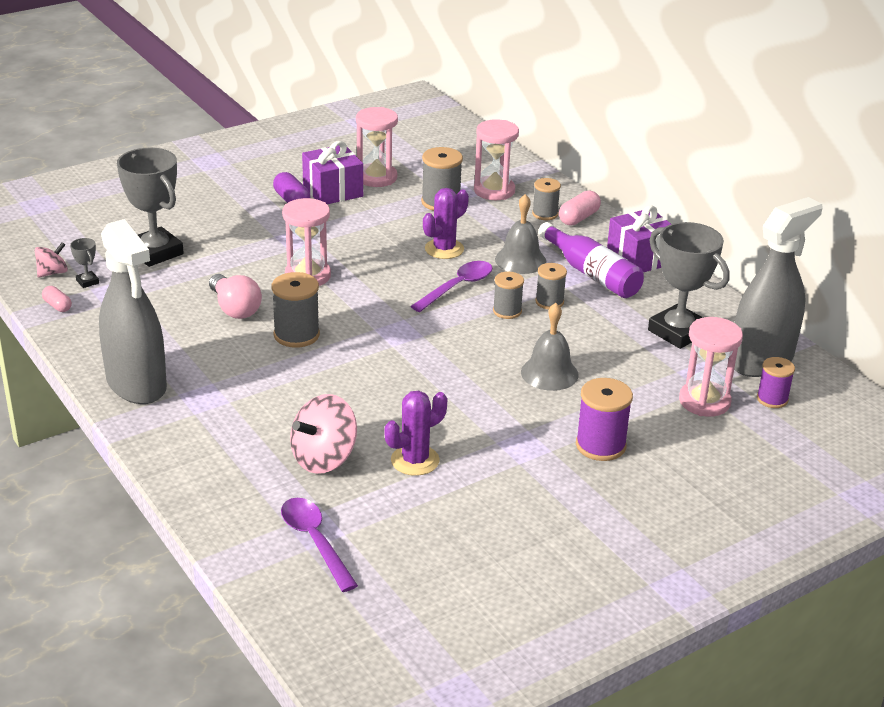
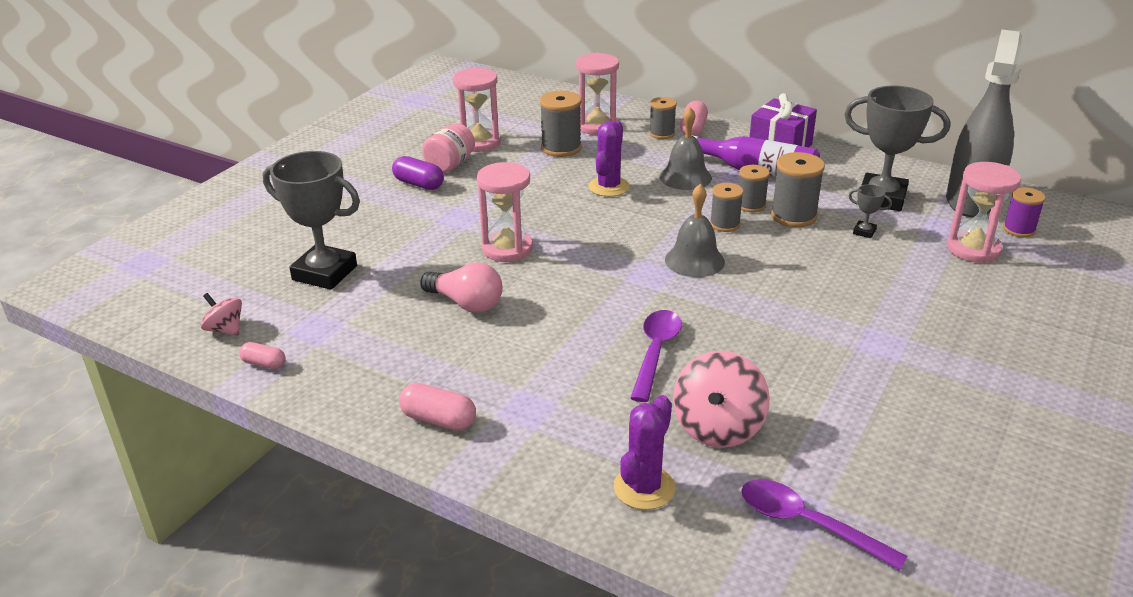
camera: 25 degrees left, 0 degrees up
pink spinning top [35,242,68,278] -> pink spinning top turned 75 degrees counterclockwise [201,293,242,335]
grey trophy [70,238,99,288] -> grey trophy moved to [849,184,892,238]
grey spray bottle [99,219,167,404] -> pink capsule [399,383,476,431]
grey spool [271,272,320,348] -> grey spool moved to [771,152,825,227]
purple gift [302,141,363,204] -> pink jar [422,123,475,173]
purple cactus [385,390,447,476] -> purple cactus moved to [614,395,675,510]
purple spoon [411,261,493,312] -> purple spoon moved to [631,310,682,402]
grey bell [521,303,579,391] -> grey bell moved to [665,184,725,277]
purple spool [576,378,633,461] -> none

